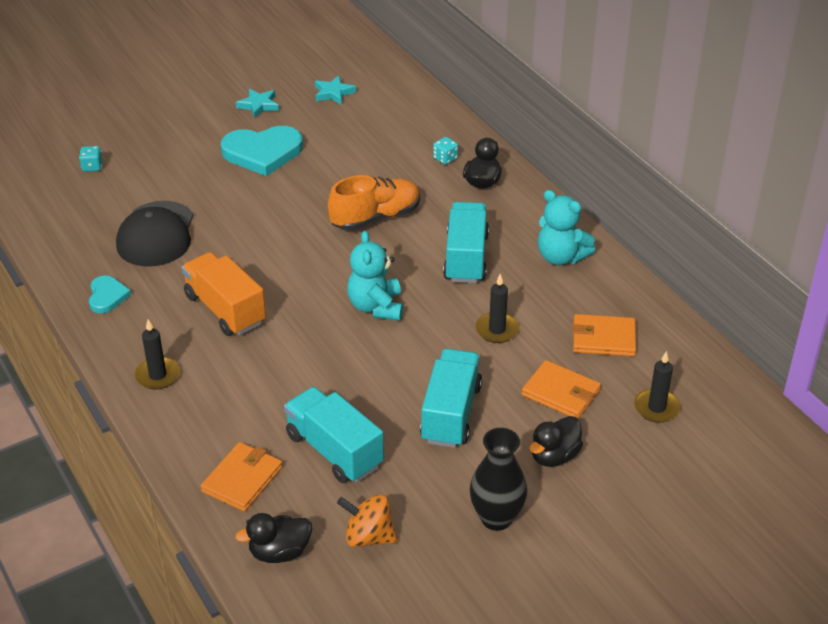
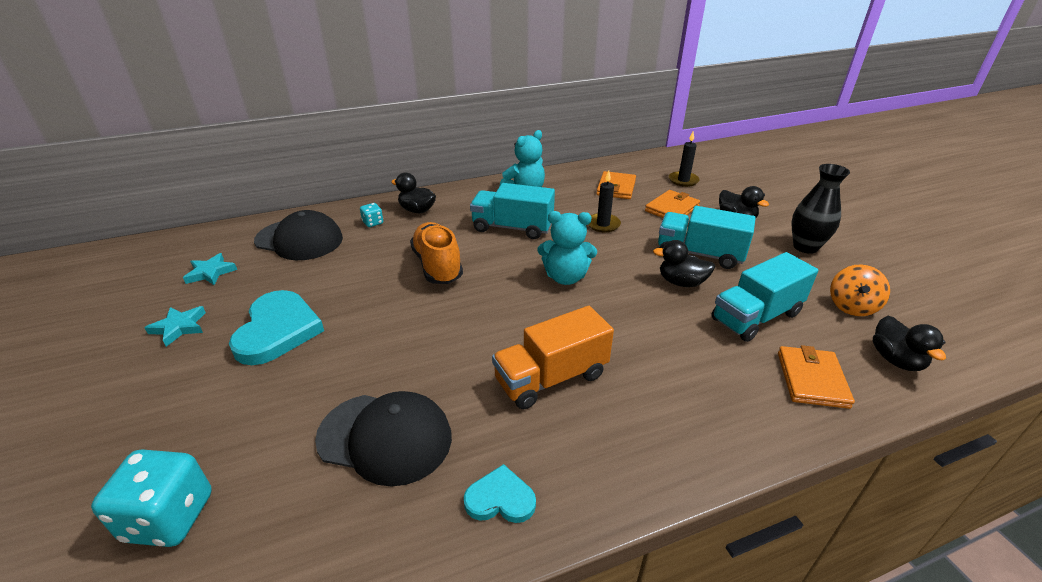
camera: 80 degrees left, 5 degrees down
turquoise dice [79,146,102,172] -> turquoise dice [91,449,212,547], size x2.07
black candle [134,319,180,390] -> none
orange wallet [201,442,283,512] -> orange wallet turned 60 degrees clockwise [778,345,855,409]
none -> black cap [254,210,343,260]
none -> black duck [653,240,715,287]

